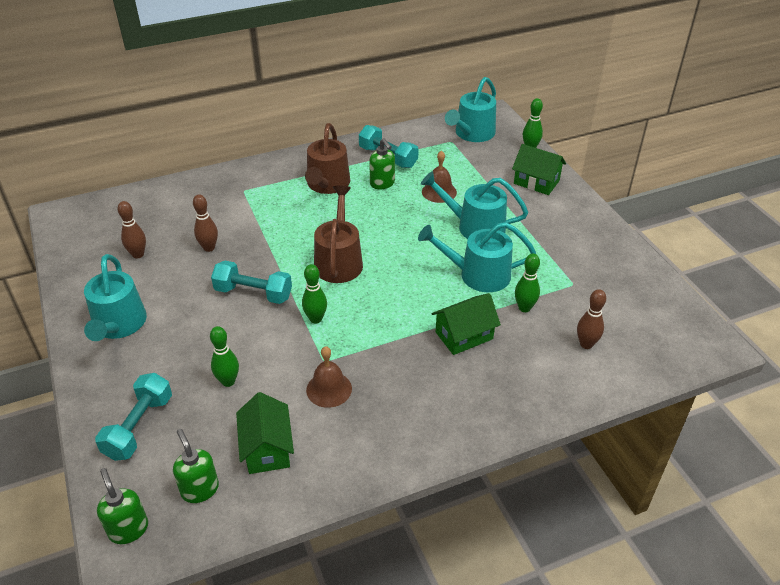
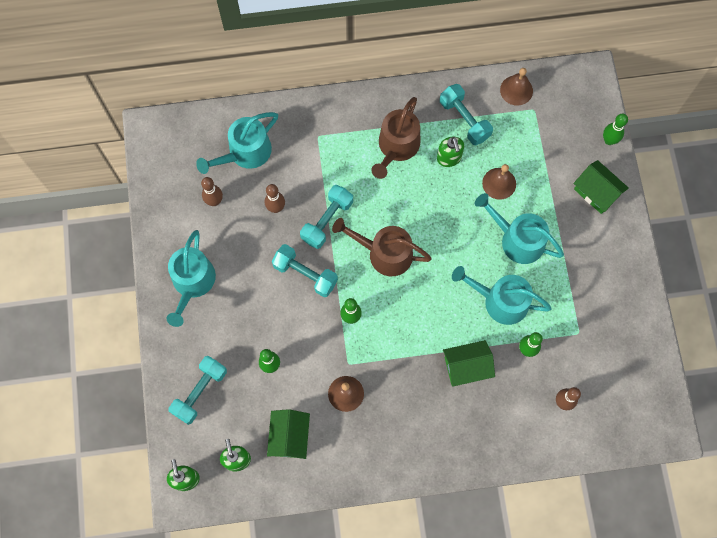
camera: 15 degrees right, 30 degrees up
brown watering can [314,185,363,283] -> brown watering can turned 90 degrees counterclockwise [332,218,432,276]
turquoise watering can [445,77,496,142] -> turquoise watering can moved to [196,112,278,174]
none -> turquoise dumbbell [300,185,353,249]
none -> brown bell [500,68,533,106]

